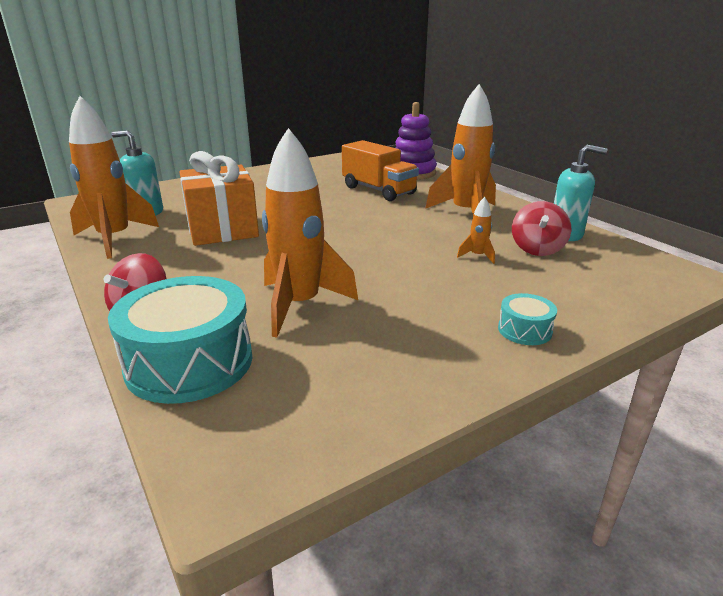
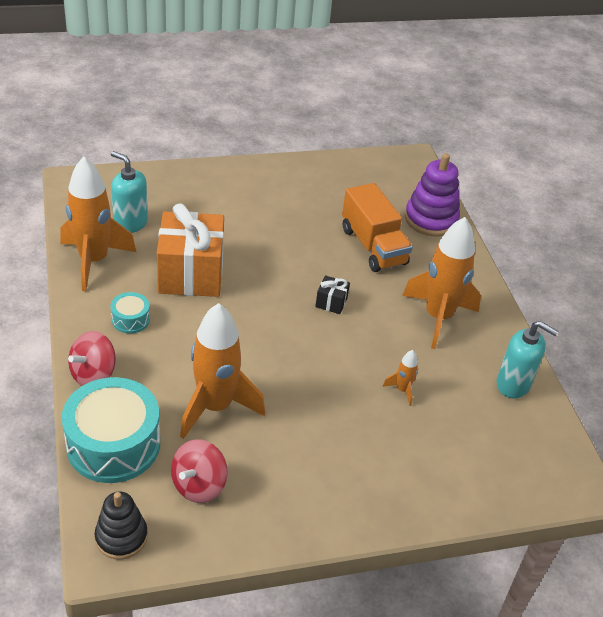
camera: 15 degrees right, 15 degrees up
turquoise drum [498,293,557,345] -> turquoise drum moved to [110,292,150,334]
red spinning top [512,201,571,256] -> red spinning top moved to [171,439,228,503]
none -> black stacking toy [95,492,148,560]
none -> black gift [315,275,350,314]

